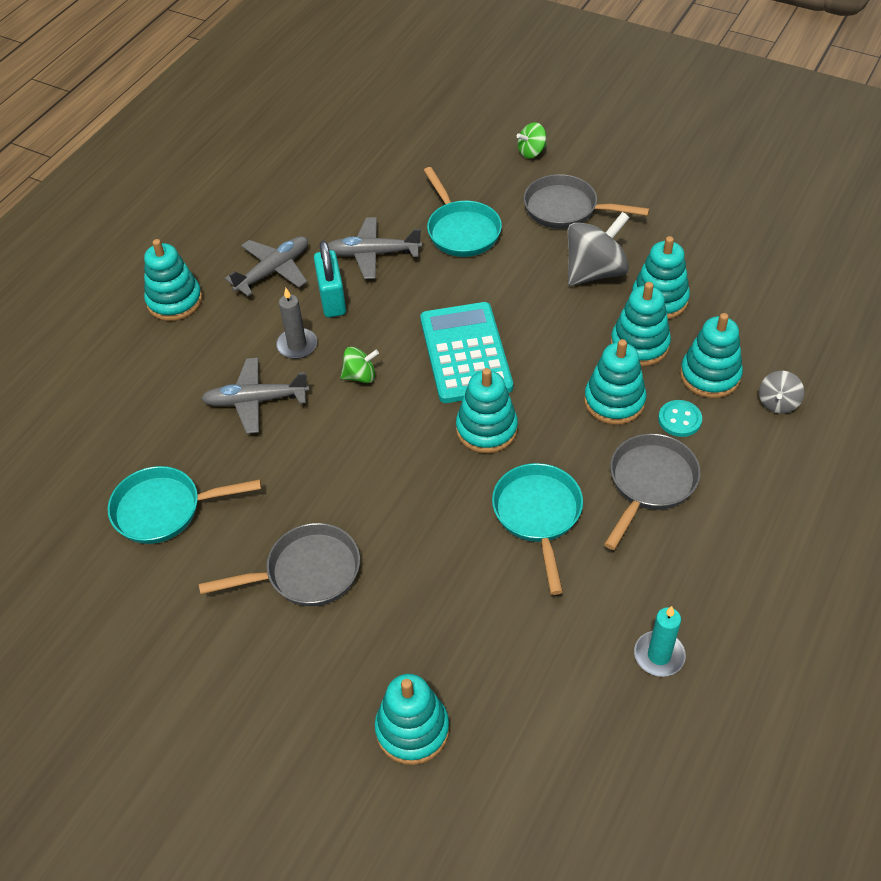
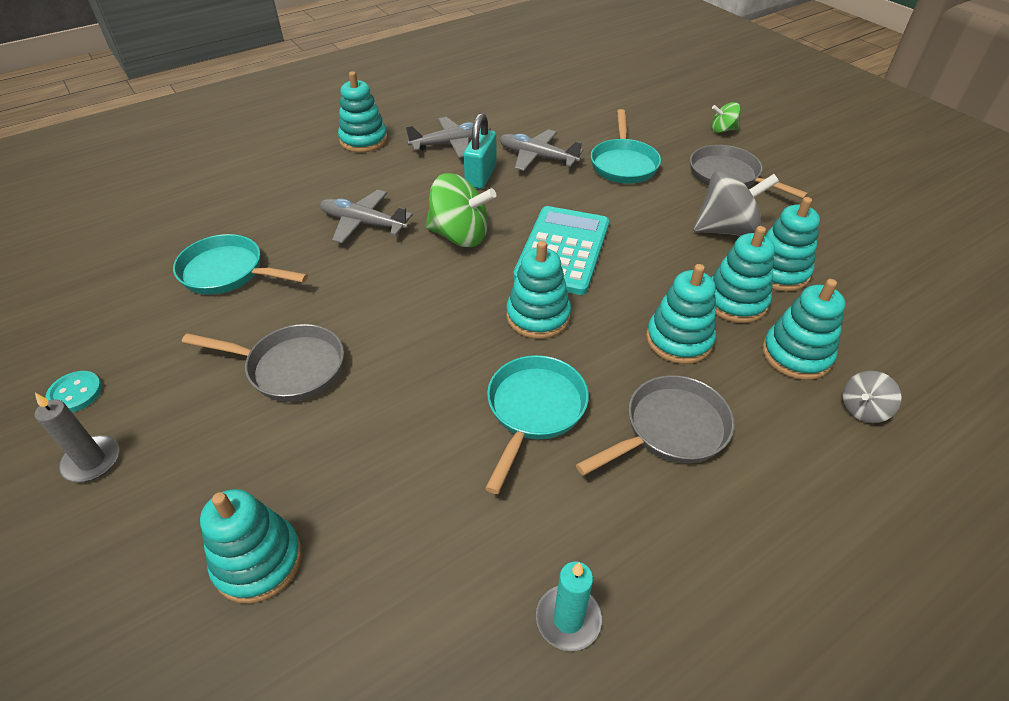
camera: 25 degrees right, 5 degrees down
grey candle [276,288,317,359] -> grey candle moved to [35,393,119,482]
green spinning top [340,347,379,383] -> green spinning top [426,173,496,247], size x1.89
turquoise button [658,400,702,437] -> turquoise button moved to [45,371,102,412]

